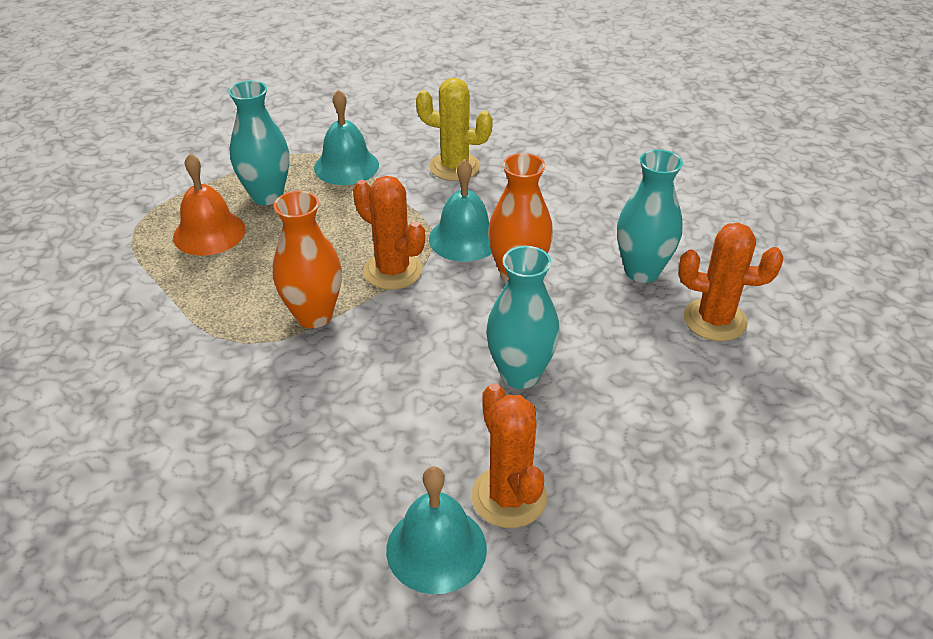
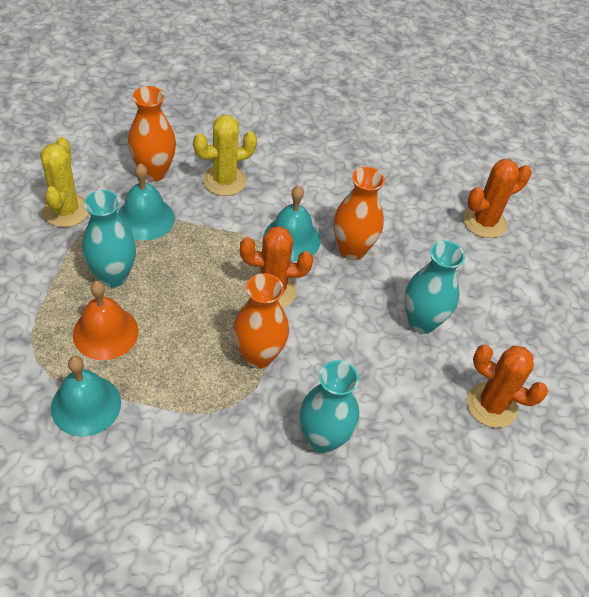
camera: 45 degrees left, 10 degrees up
turquoise bell [386,466,487,594] -> turquoise bell moved to [51,356,121,436]
turquoise vase [617,149,683,283] -> turquoise vase moved to [299,360,359,453]
none -> yellow cactus [40,137,88,227]
none -> orange vase [128,86,176,181]

